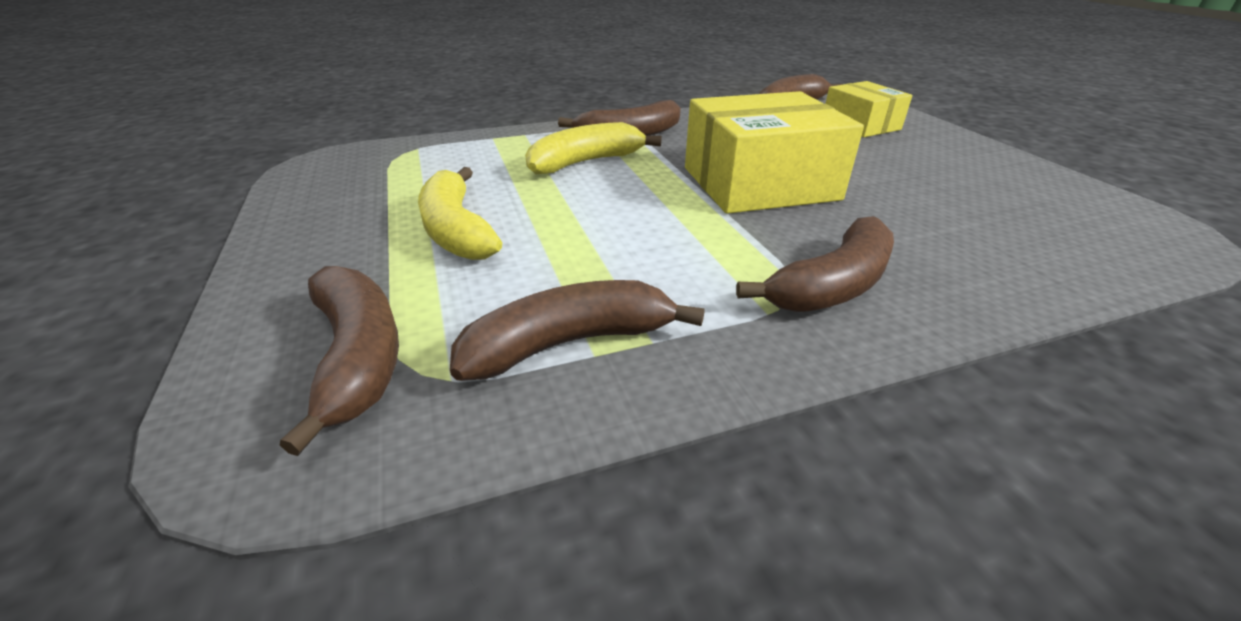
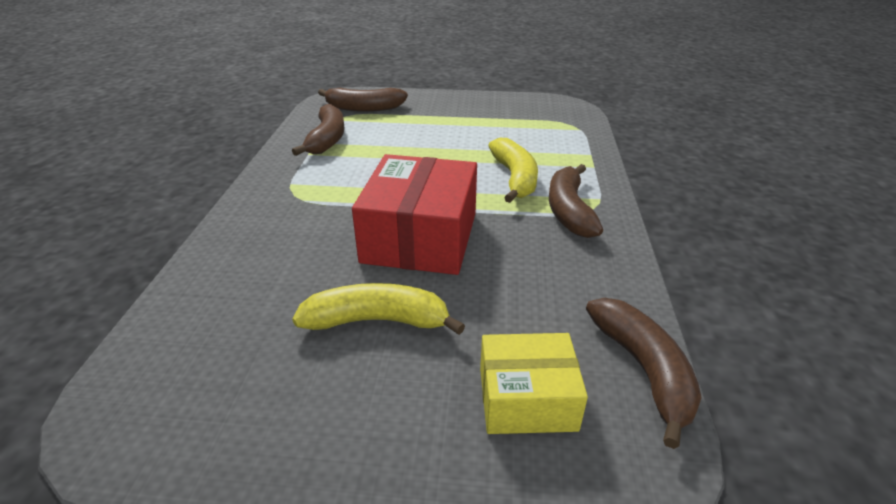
camera: 115 degrees right, 0 degrees up
yellow banana [418,167,502,260] -> yellow banana moved to [292,283,465,335]
yellow box [685,91,864,214] -> red box [352,154,477,275]
brown banana [736,216,894,312] -> none

